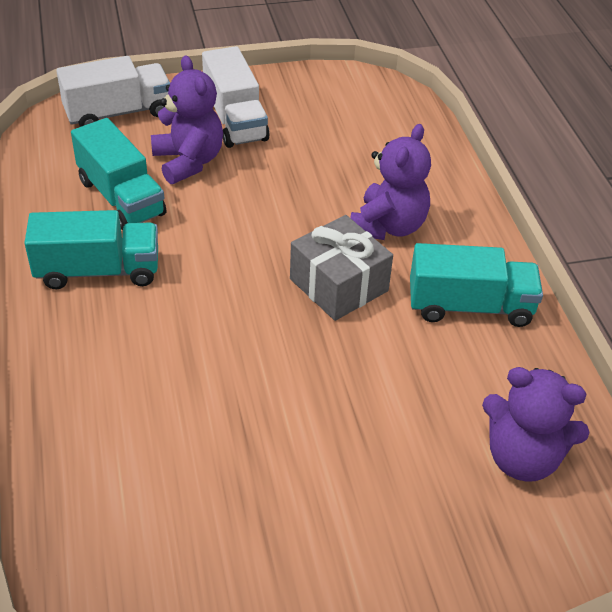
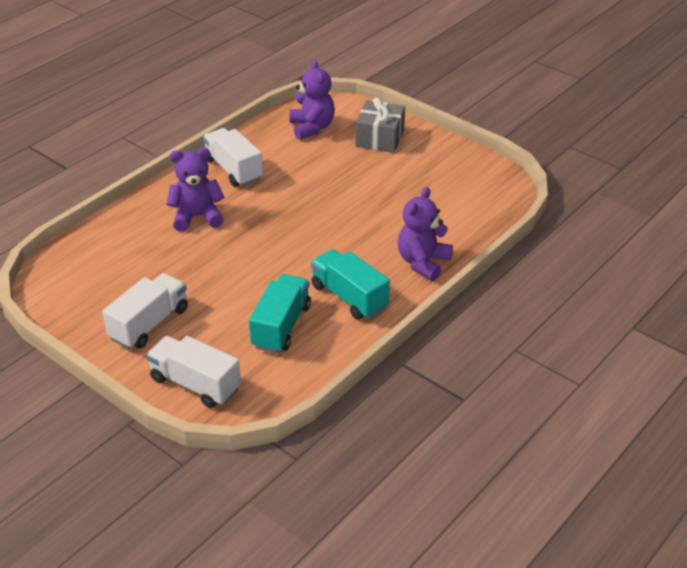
camera: 125 degrees left, 5 degrees down
purple teddy bear [151,55,223,184] -> purple teddy bear moved to [398,187,453,281]
grey gift [290,215,393,321] -> grey gift moved to [355,98,405,153]
turquoise truck [410,243,543,327] -> white truck [203,128,263,187]

